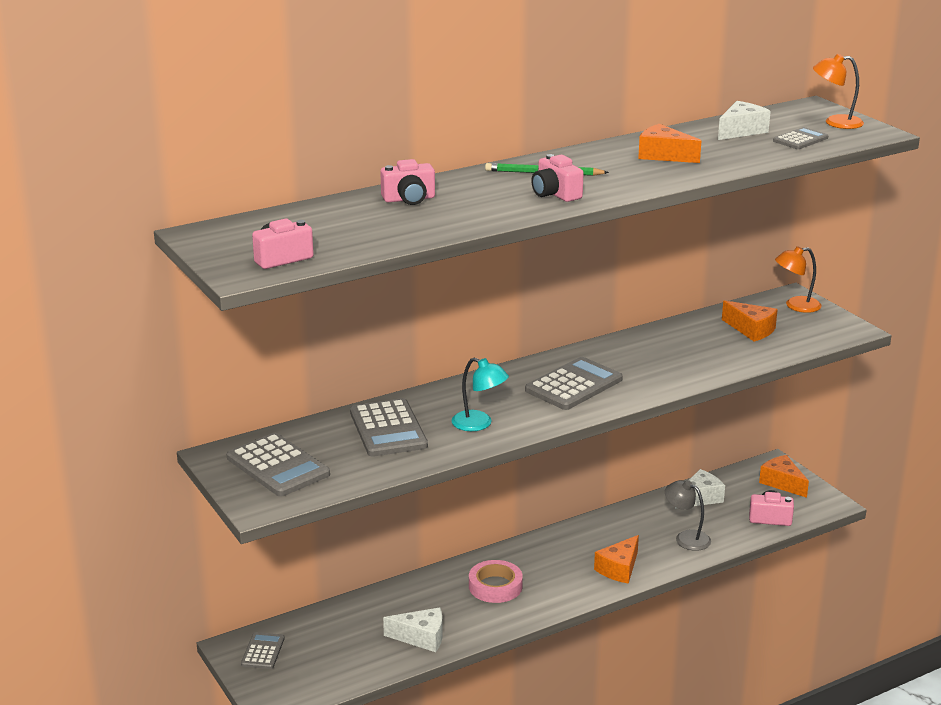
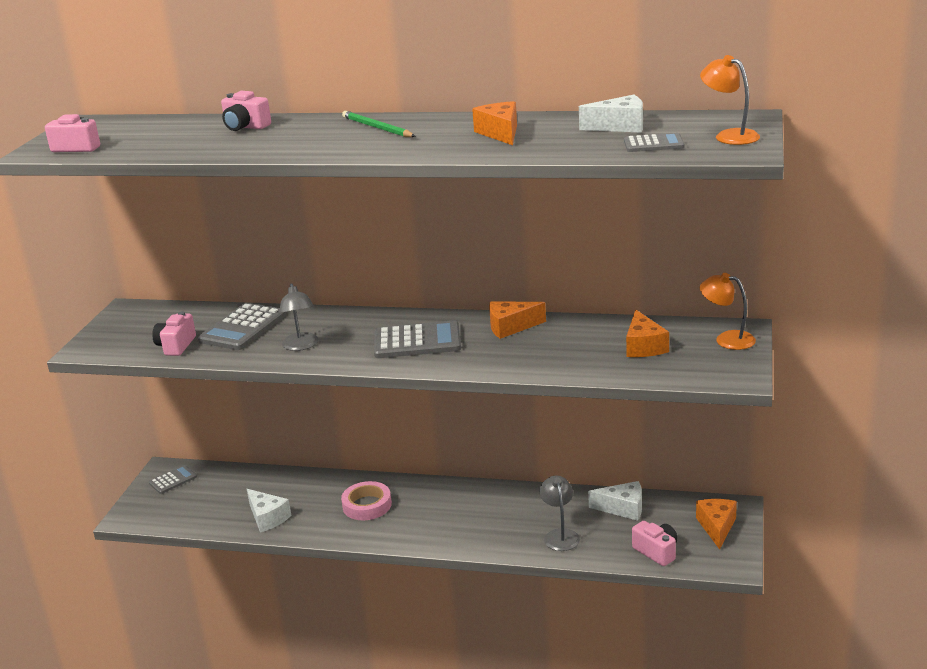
camera: 45 degrees right, 0 degrees up
grey calculator [227,433,330,497] -> none
turquoise lamp [452,358,509,431] -> grey lamp [279,283,318,351]
pink camera [531,154,584,202] -> pink camera moved to [152,311,196,356]
orange cheese [594,535,639,584] -> orange cheese moved to [489,301,546,339]

